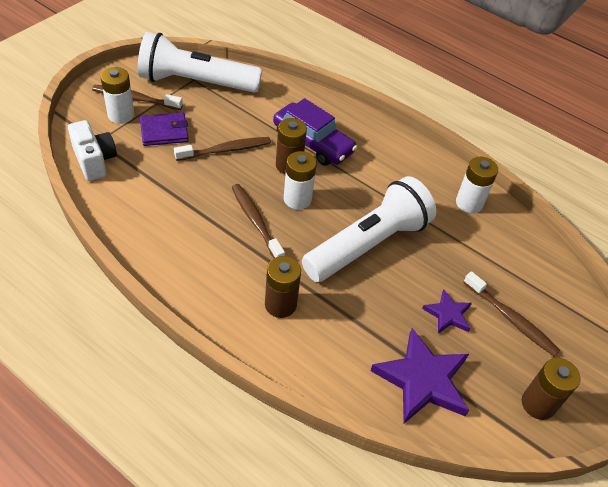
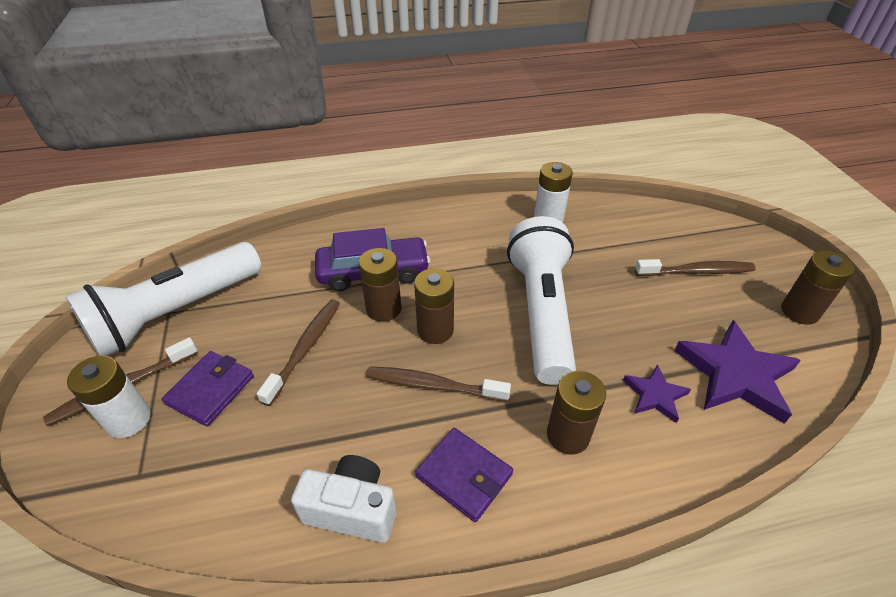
camera: 45 degrees left, 5 degrees down
white camera [68,120,117,181] -> white camera moved to [291,455,396,543]
white battery [284,151,317,210] -> brown battery [414,268,454,344]
purple star [422,289,472,334] -> purple star moved to [623,364,691,423]
none -> purple wallet [415,428,513,522]

